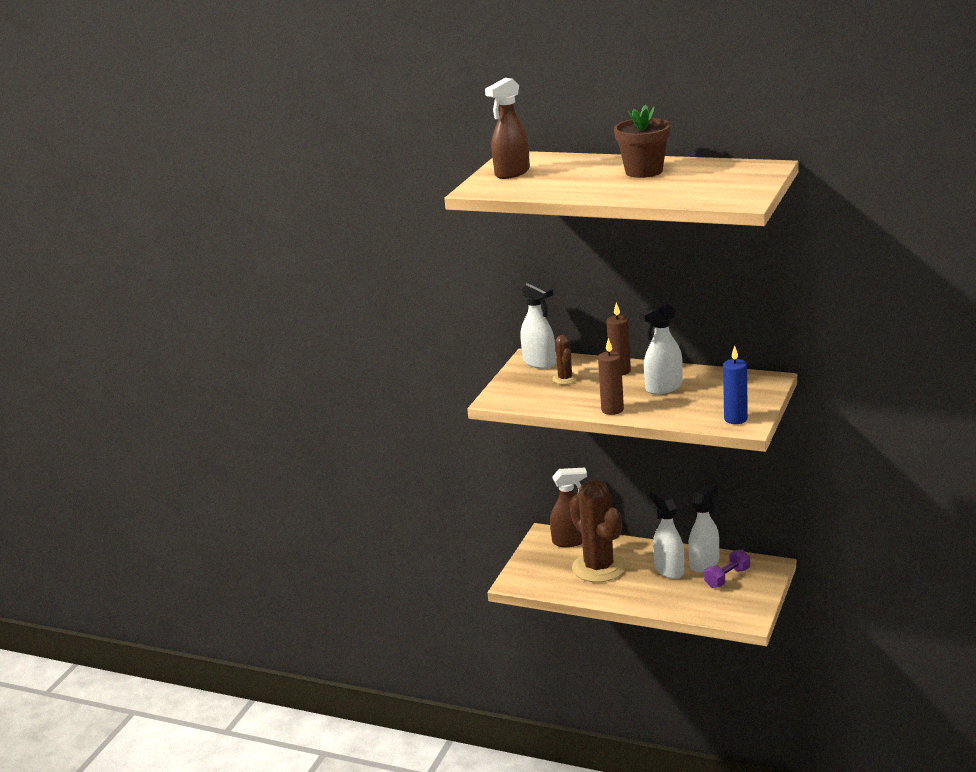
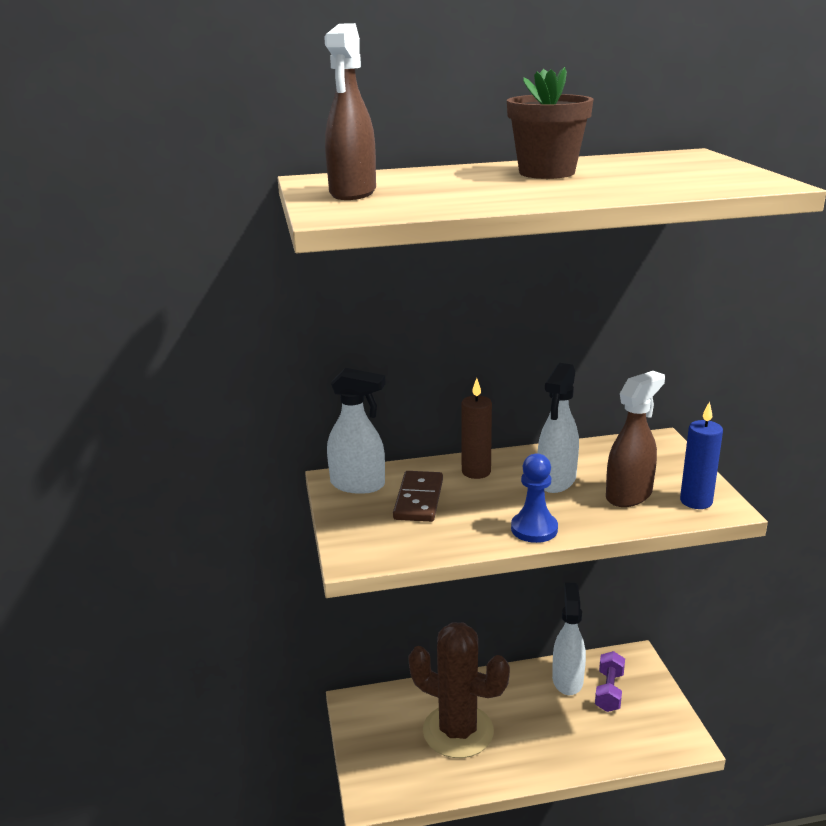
camera: 35 degrees left, 0 degrees up
brown spray bottle [550,468,587,547] -> brown spray bottle moved to [606,371,665,507]
brown cactus [553,335,578,385] -> brown domino [393,471,443,522]
brown candle [598,338,624,415] -> blue pawn [511,453,558,543]
white spray bottle [650,489,684,579] -> none

